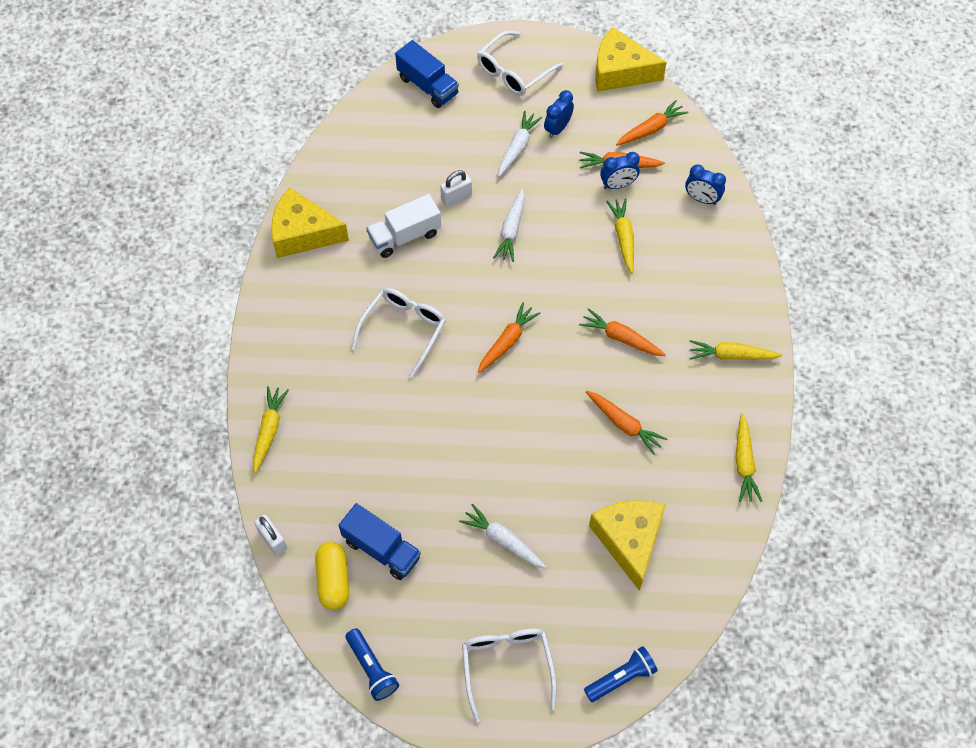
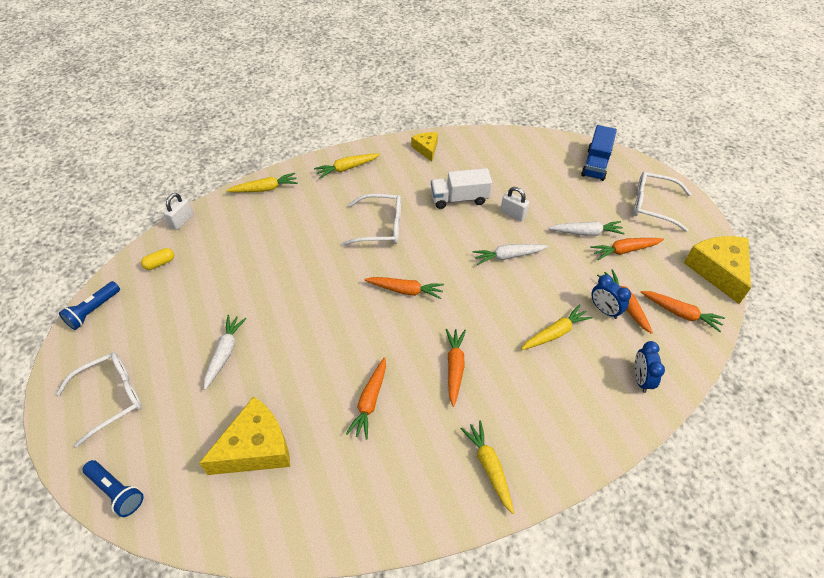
camera: 65 degrees right, 10 degrees down
yellow cheese [271,187,349,258] -> yellow cheese [411,132,438,162], size x0.55
yellow capsule [315,542,349,610] -> yellow capsule [141,248,174,270], size x0.61
blue truck [339,503,421,580] -> none
white truck [366,194,441,258] -> white truck turned 45 degrees counterclockwise [431,168,492,209]
blue clock [544,90,574,138] -> orange carrot [590,238,664,260]
yellow carrot [736,413,762,502] -> yellow carrot moved to [314,154,380,179]

